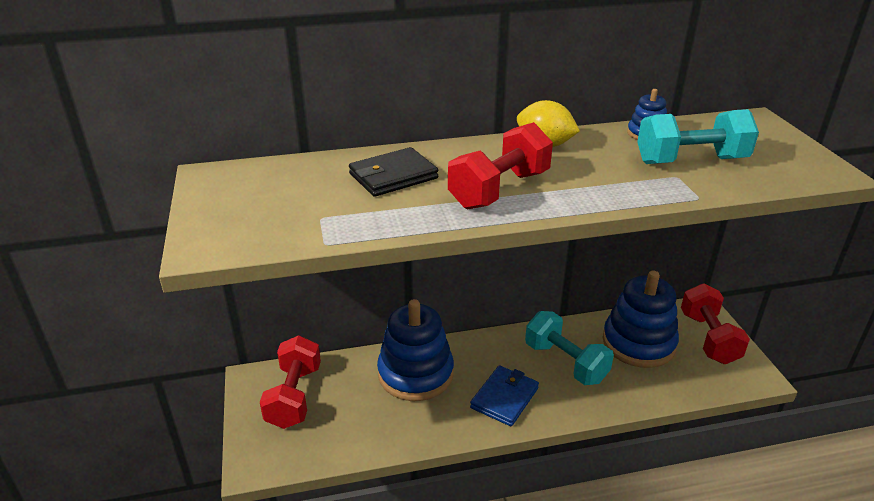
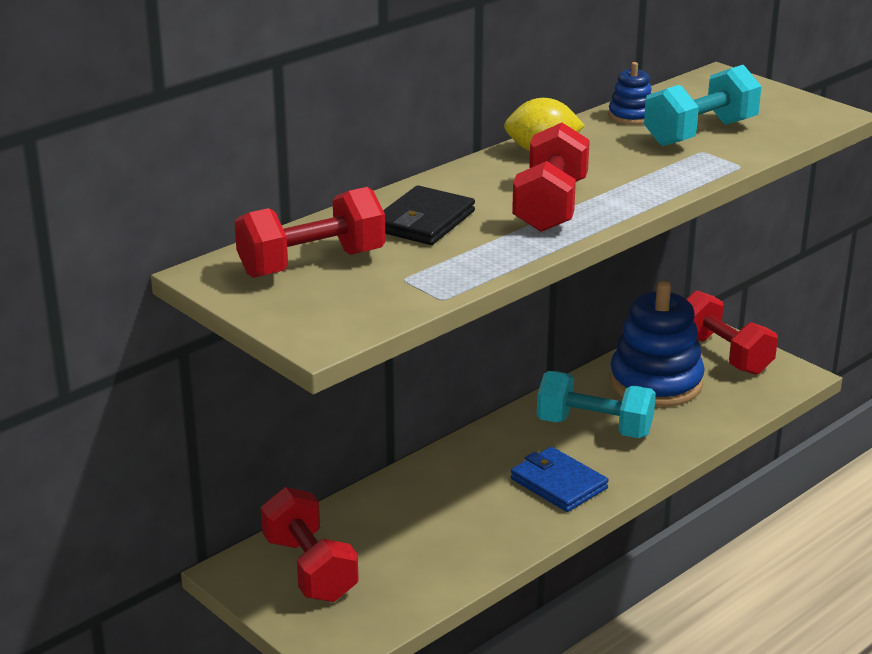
camera: 30 degrees left, 5 degrees down
blue stacking toy [377,299,454,401] -> none
blue wallet [470,365,539,426] -> blue wallet turned 45 degrees counterclockwise [511,447,609,512]
none -> red dumbbell [235,187,386,278]

